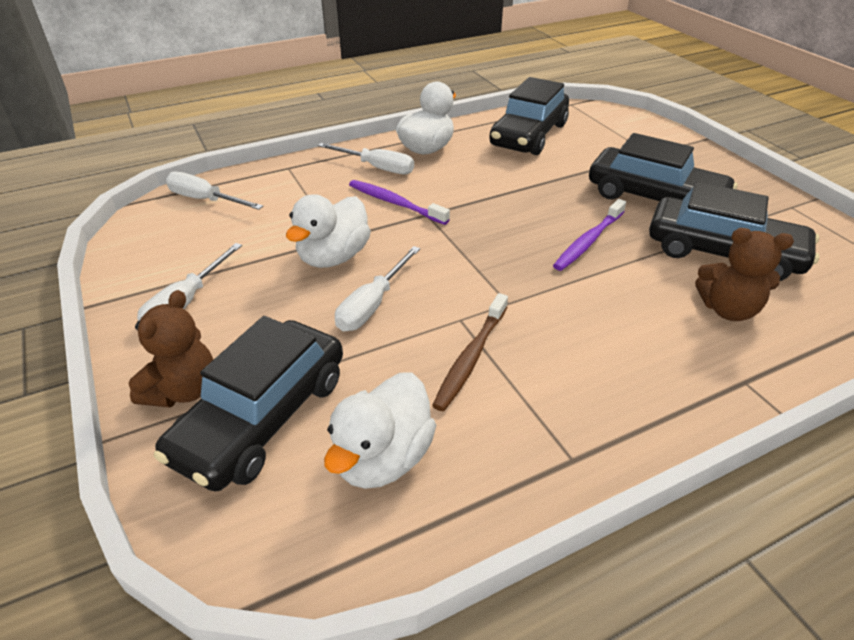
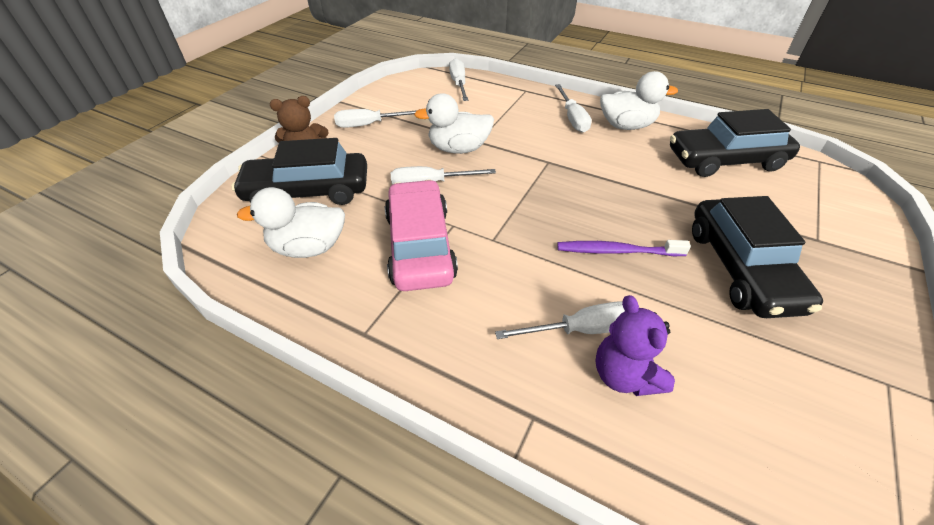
camera: 55 degrees right, 5 degrees up
purple toothbrush [349,180,450,225] -> none
brown toothbrush [432,293,508,411] -> pink car [385,180,458,291]
black car [649,182,819,281] -> none
brown teddy bear [695,228,794,321] -> purple teddy bear [595,295,675,396]
none -> white screwdriver [495,301,625,339]

